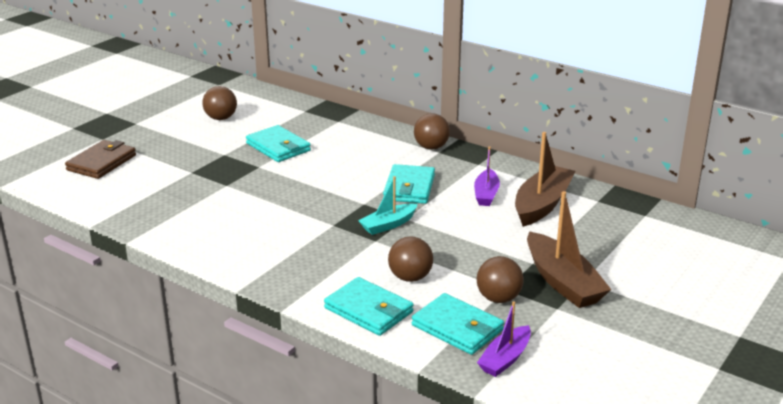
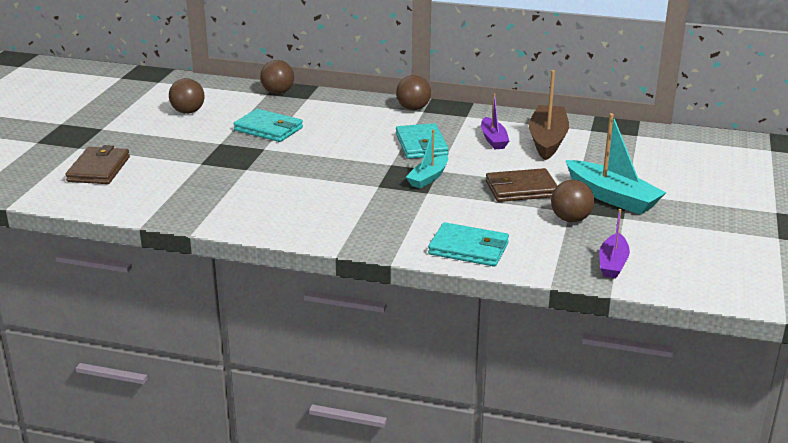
camera: 20 degrees left, 0 degrees up
brown ball [388,236,433,282] -> brown ball moved to [260,60,294,94]
turquoise wallet [412,293,504,355] -> none
brown boat [527,191,611,308] -> turquoise boat [566,113,666,215]
none -> brown wallet [486,168,557,202]

